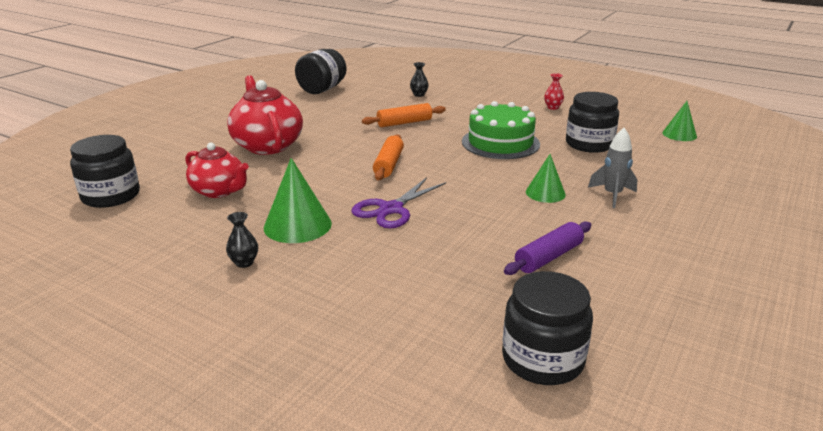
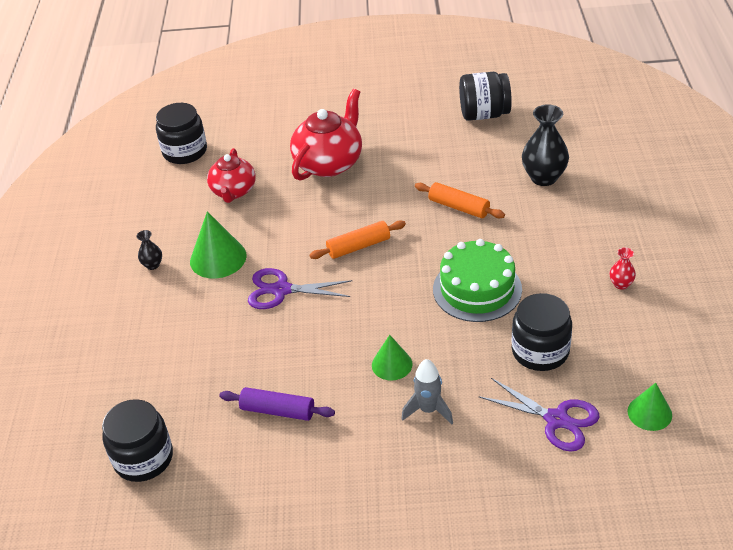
camera: 60 degrees right, 15 degrees up
black vase [410,62,429,97] -> black vase [522,104,569,186], size x2.03
none -> purple scissors [479,378,600,451]

